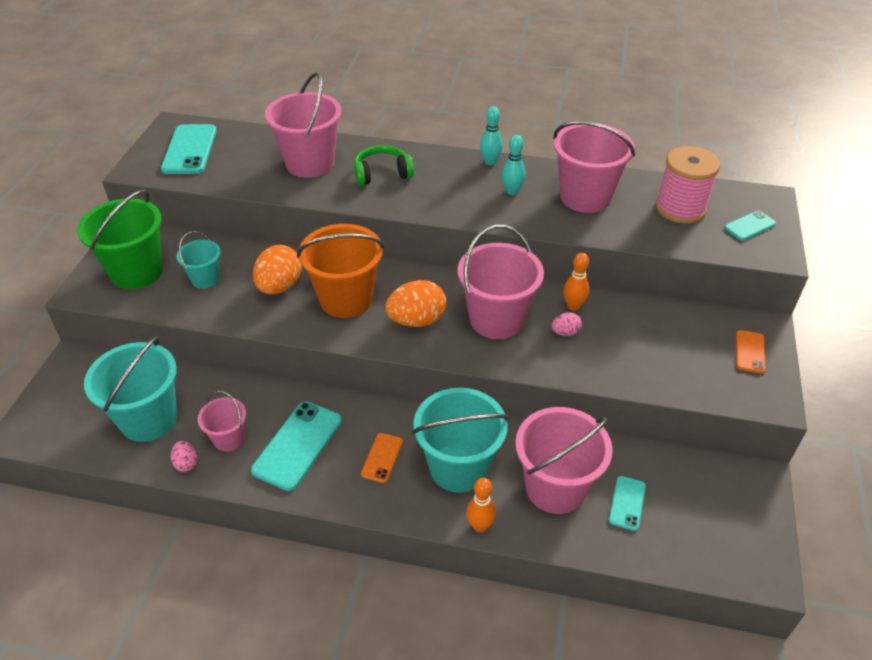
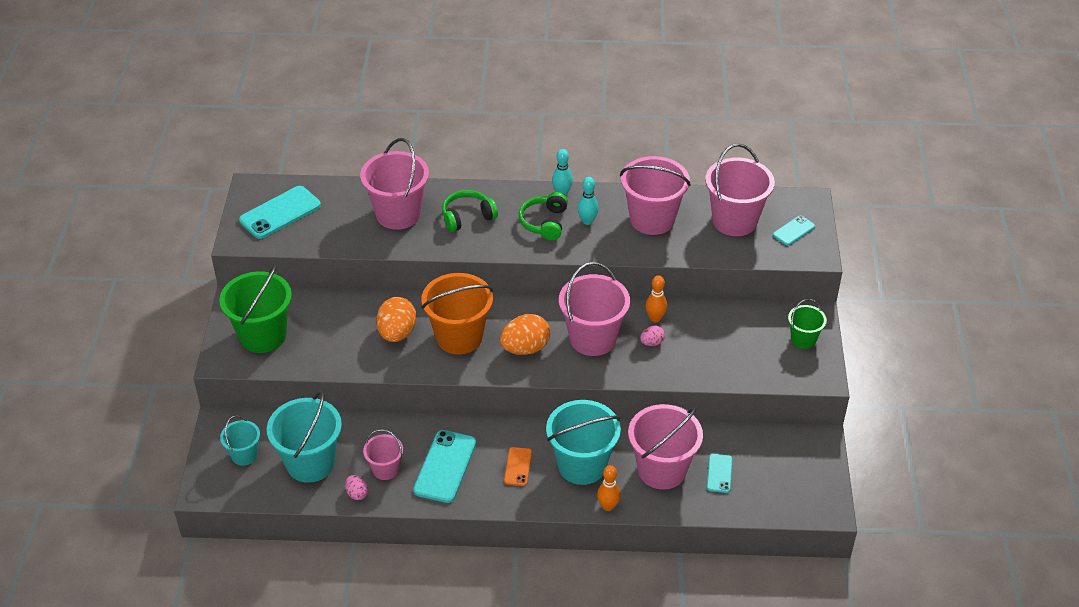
camera: 10 degrees left, 0 degrees up
turquoise phone [161,124,217,174] -> turquoise phone turned 60 degrees clockwise [239,186,321,239]
turquoise bucket [177,231,221,289] -> turquoise bucket moved to [220,415,260,466]
pink spool [656,146,720,224] -> pink bucket [705,143,775,236]
orange phone [736,330,766,374] -> green bucket [788,299,827,349]
none -> green headphones [519,192,568,240]

